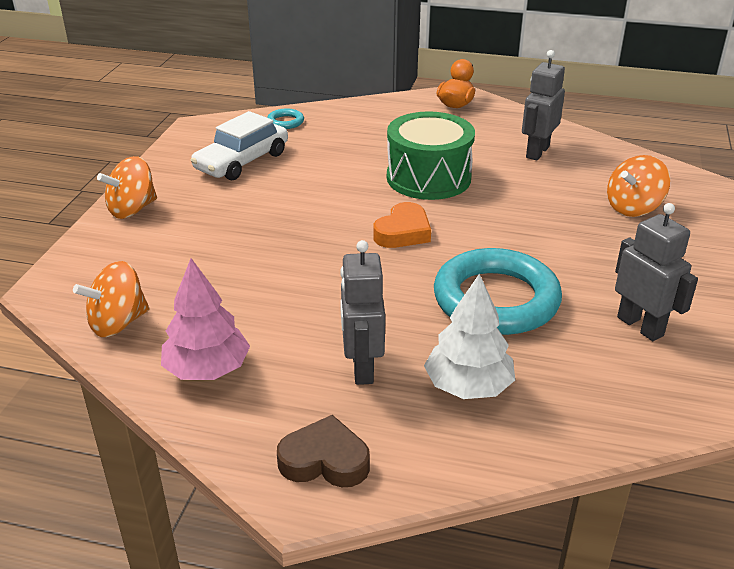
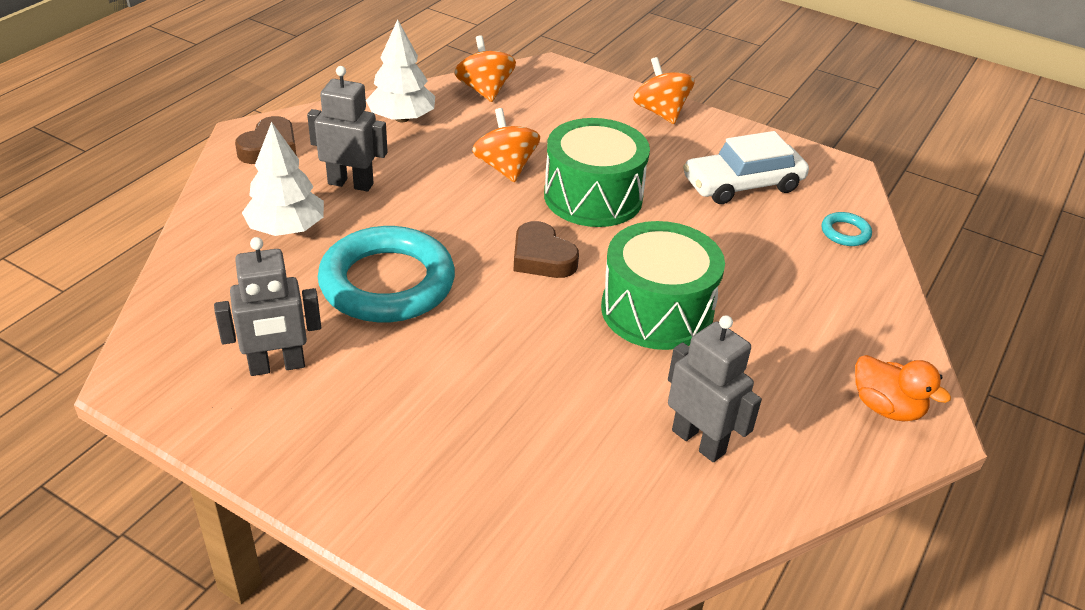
camera: 105 degrees right, 5 degrees up
pink tree [161,258,250,380] -> white tree [366,19,435,122]
white car [191,111,288,180] -> white car turned 75 degrees counterclockwise [683,131,809,204]
orange heart [373,202,431,248] -> brown heart [513,221,579,278]
orange spinning top [607,155,670,217] -> orange spinning top moved to [472,108,540,182]
none -> green drum [544,118,650,227]

